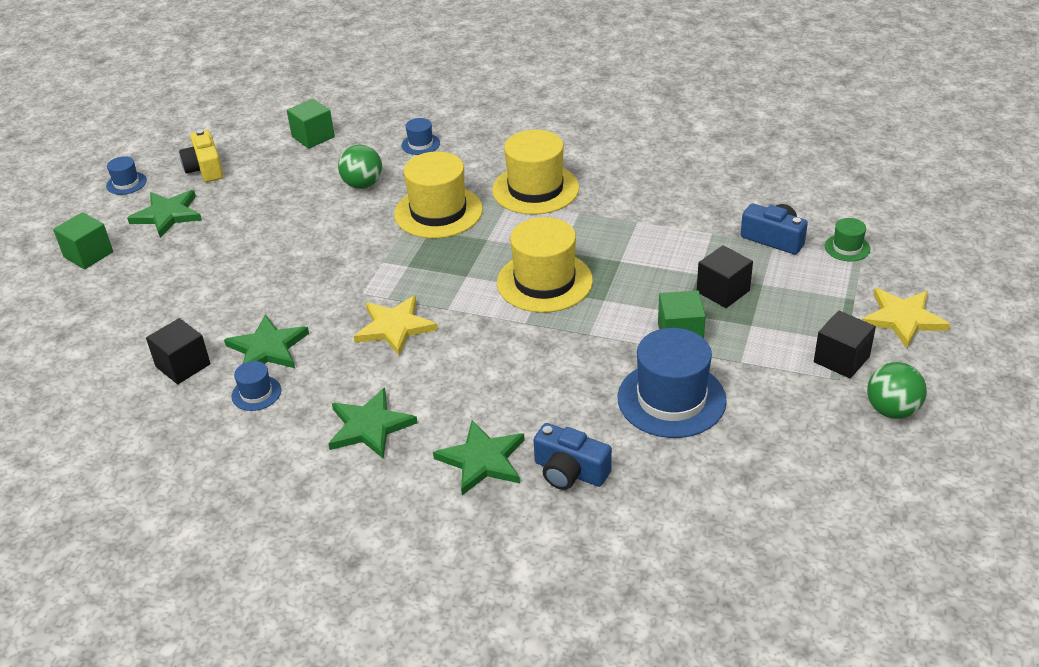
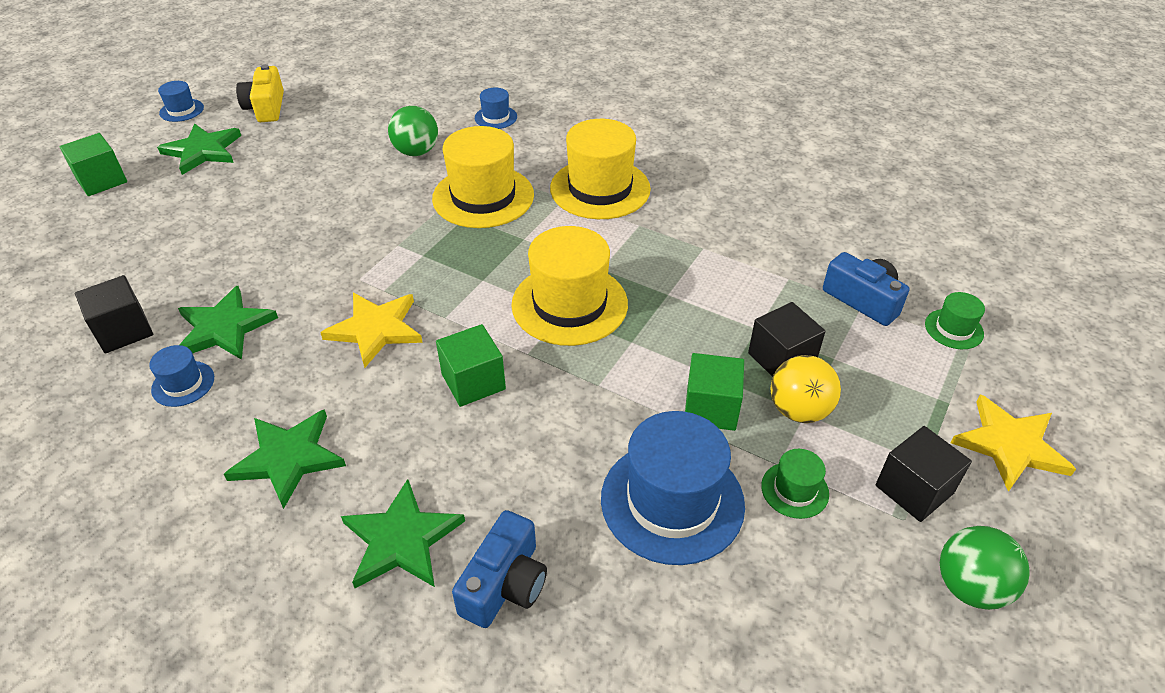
camera: 10 degrees right, 5 degrees up
green cube [287,99,335,149] -> green cube moved to [436,324,506,407]
blue camera [534,423,612,490] -> blue camera turned 105 degrees counterclockwise [452,510,547,628]
none -> green hat [761,449,829,519]
none -> yellow ball [770,355,841,423]

